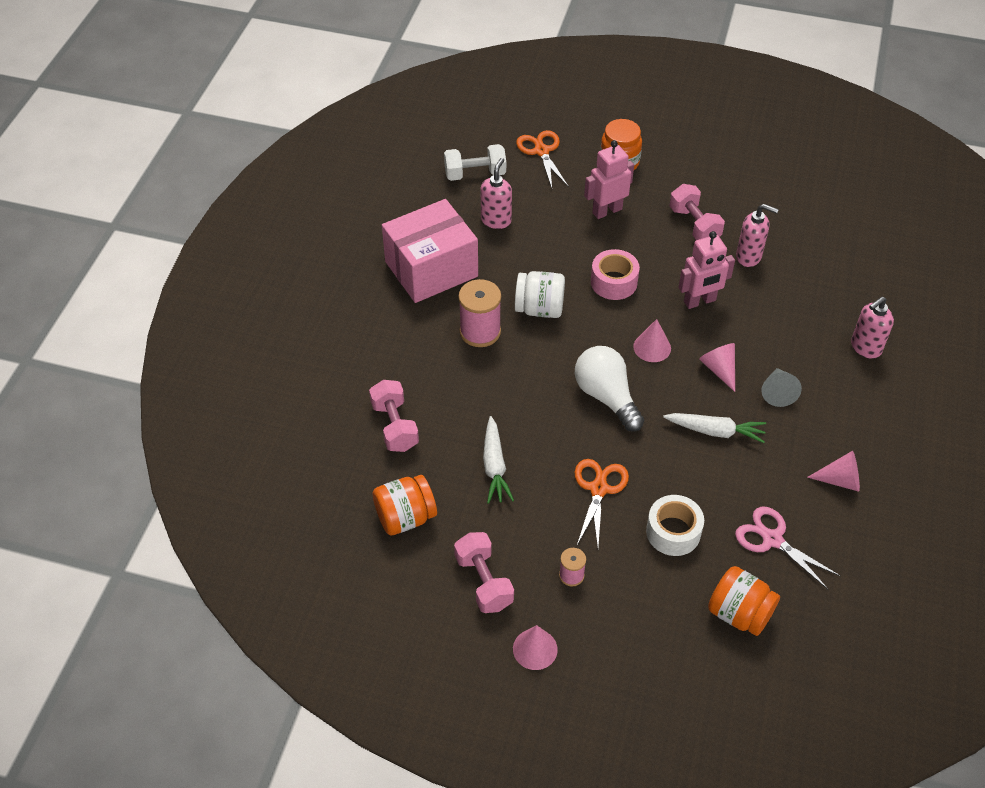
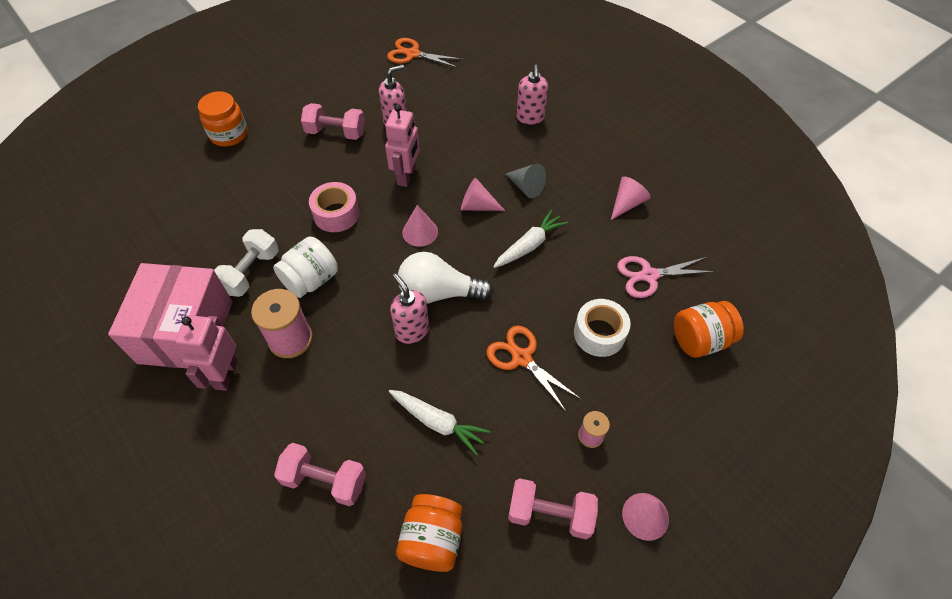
camera: 55 degrees left, 5 degrees up
white dumbbell [444,144,506,181] -> white dumbbell moved to [214,229,279,297]
pink soap dispenser [481,158,512,229] -> pink soap dispenser moved to [390,273,429,344]
orange scissors [516,130,569,188] -> orange scissors moved to [387,38,463,68]
pink robot [584,140,634,219] -> pink robot moved to [175,315,238,391]

